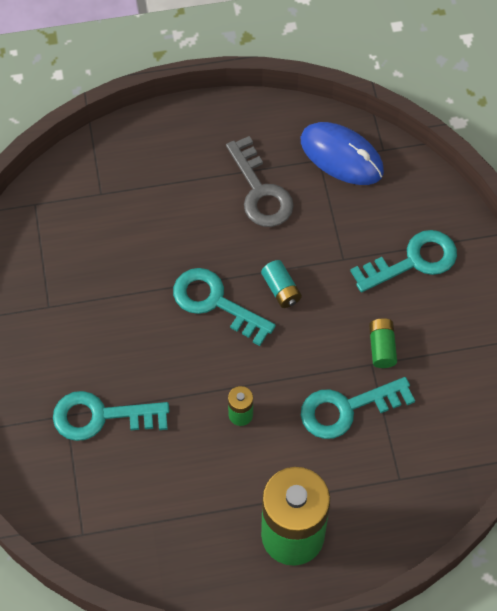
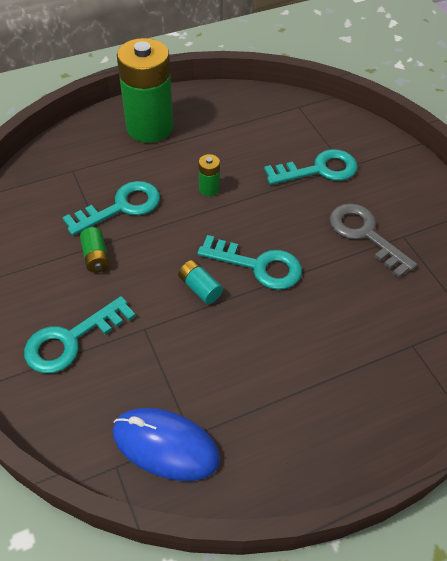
camera: 165 degrees right, 10 degrees down
grey key [226,136,294,227] -> grey key moved to [330,203,417,278]

